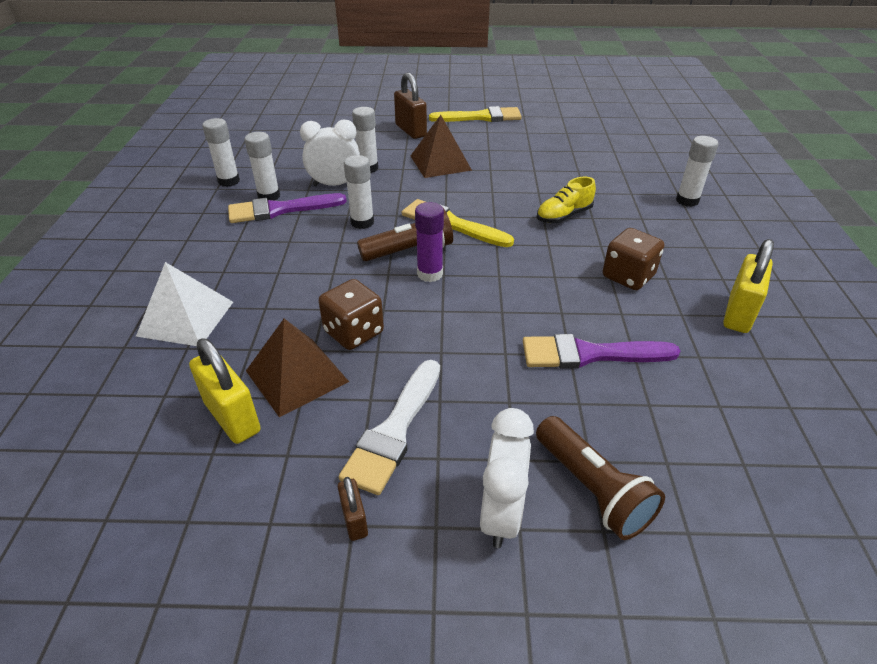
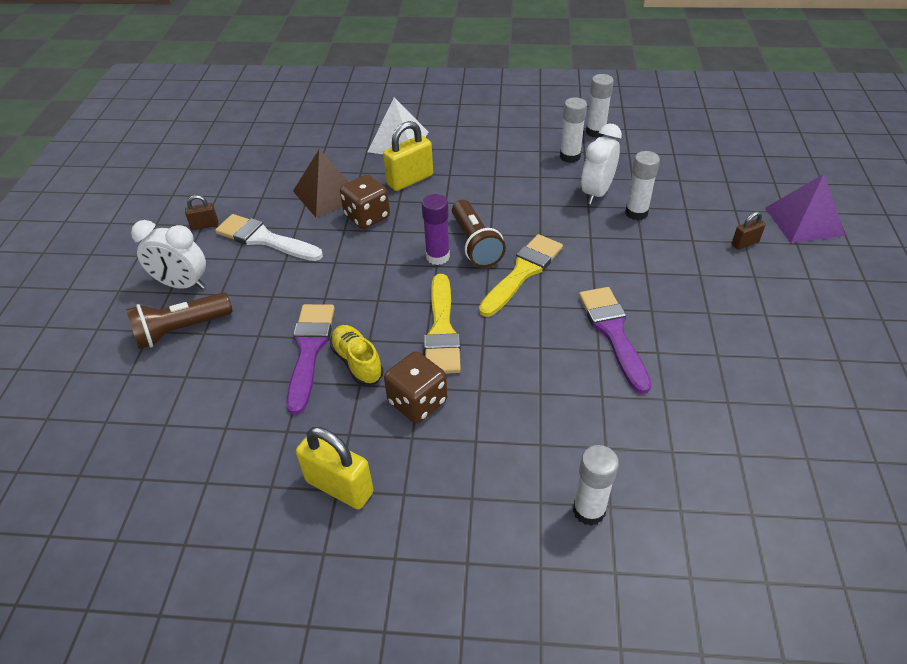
camera: 95 degrees right, 5 degrees up
yellow padlock [189,338,261,444] -> yellow padlock moved to [383,121,433,191]
purple brush [228,193,347,223] -> purple brush moved to [579,287,652,394]
white clock [300,120,360,186] -> white clock turned 150 degrees counterclockwise [581,124,622,204]
white glue stick [344,155,374,229] -> none
brown padlock [394,72,427,139] -> brown padlock [732,211,766,250], size x0.54
brown pyramid [411,115,472,178] -> none
yellow brush [429,106,522,122] -> yellow brush moved to [424,274,461,374]
yellow shoe [537,177,596,223] -> yellow shoe moved to [330,325,384,386]
none -> purple pyramid [765,174,845,243]

